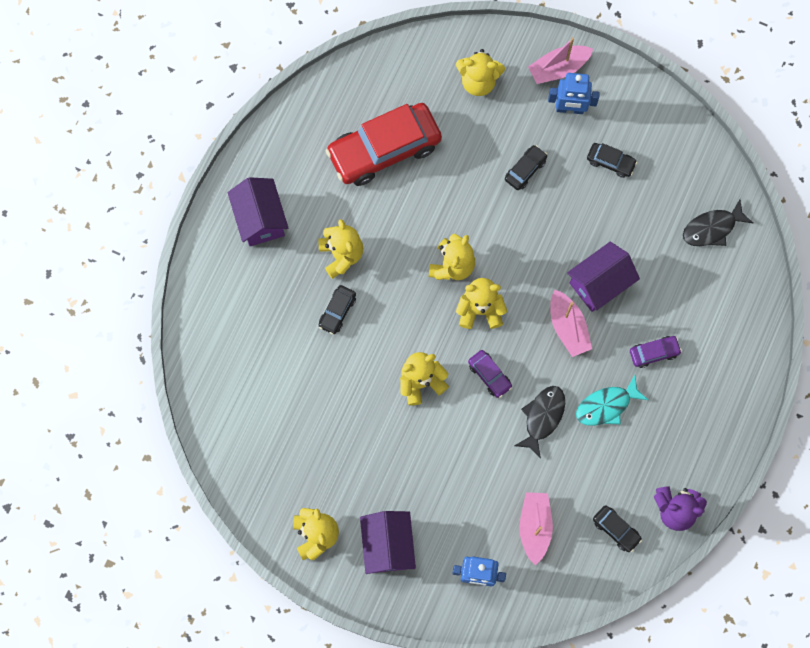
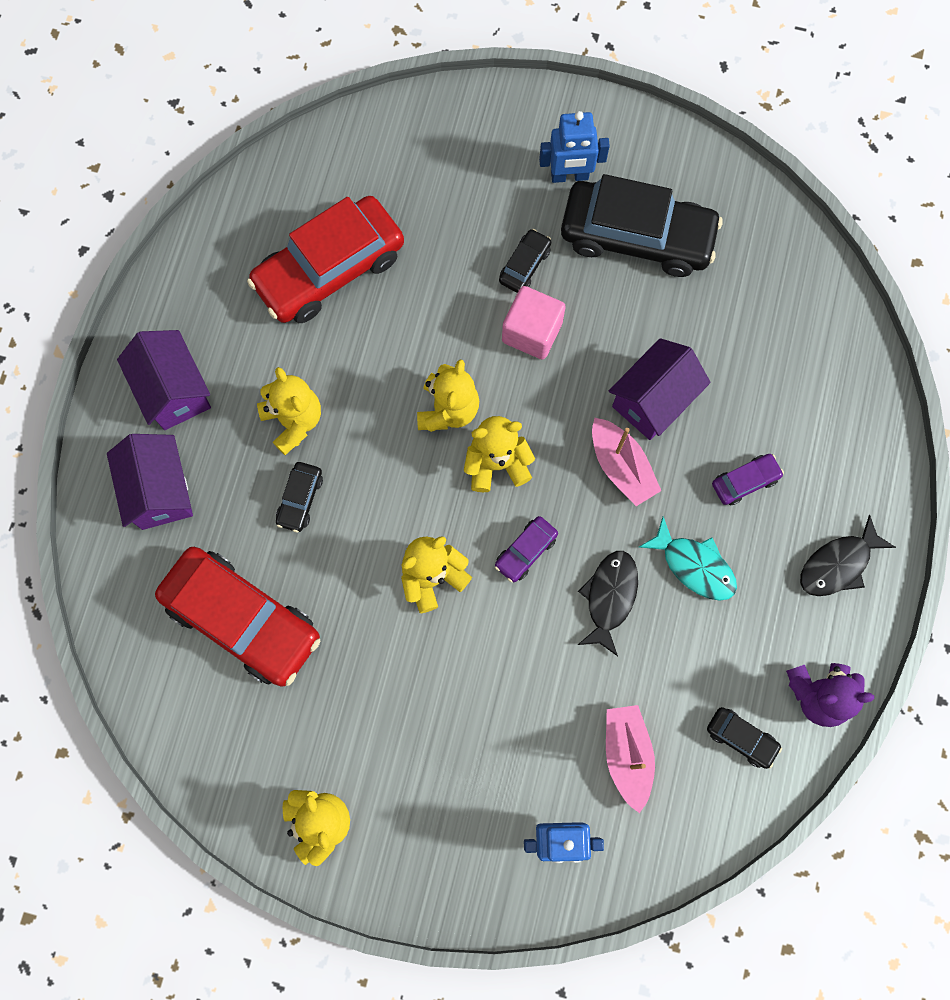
camera: 10 degrees left, 0 degrees up
purple house [360,511,416,574] -> purple house moved to [107,434,193,530]
yellow teddy bear [456,49,505,96] -> none
purple car [468,350,512,398] -> purple car turned 90 degrees clockwise [495,516,558,582]
pink boat [528,37,593,84] -> none
turquoise fish [576,375,648,426] -> turquoise fish turned 105 degrees counterclockwise [639,516,737,601]
black car [587,143,637,178] -> black car [561,174,723,277], size x2.31
black fish [683,199,753,246] -> black fish moved to [800,515,896,596]
none -> red car [155,547,321,687]
none -> pink cube [502,286,566,359]

